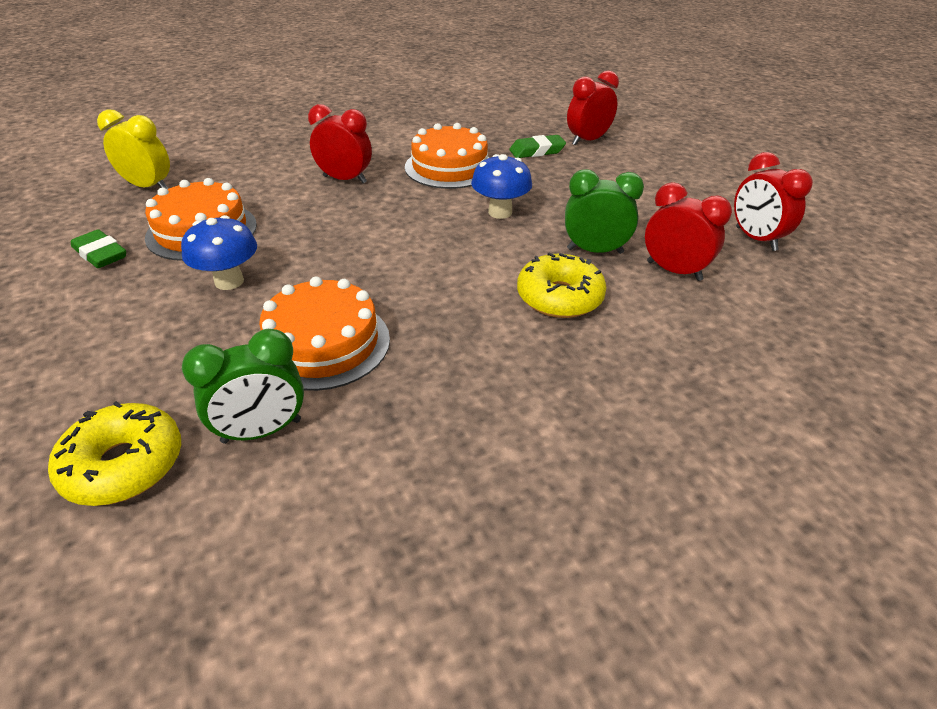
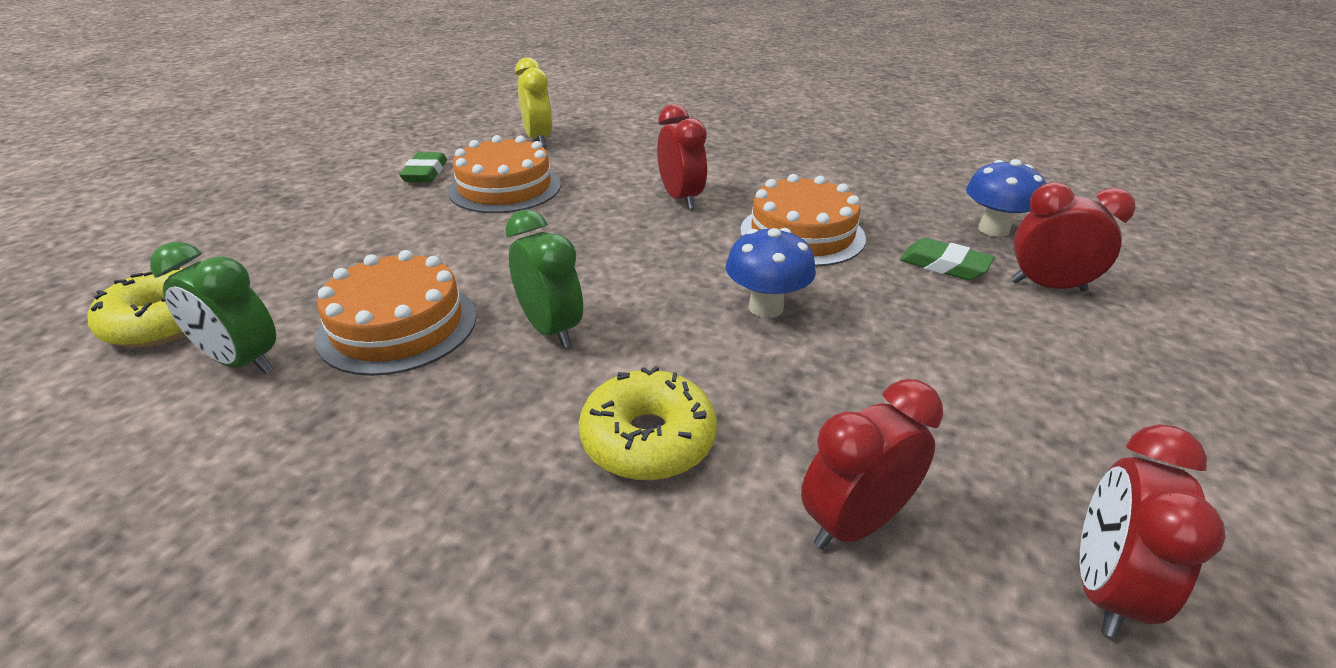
camera: 50 degrees right, 5 degrees down
blue mushroom [181,215,257,290] -> blue mushroom moved to [966,159,1046,237]
green clock [565,169,644,254] -> green clock moved to [505,209,583,348]
red clock [645,182,732,281] -> red clock turned 120 degrees counterclockwise [801,379,943,549]

